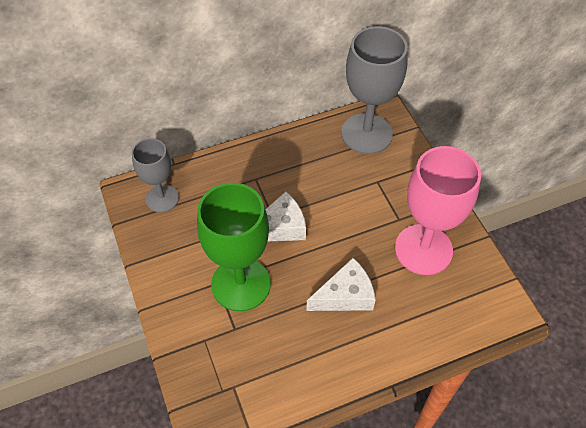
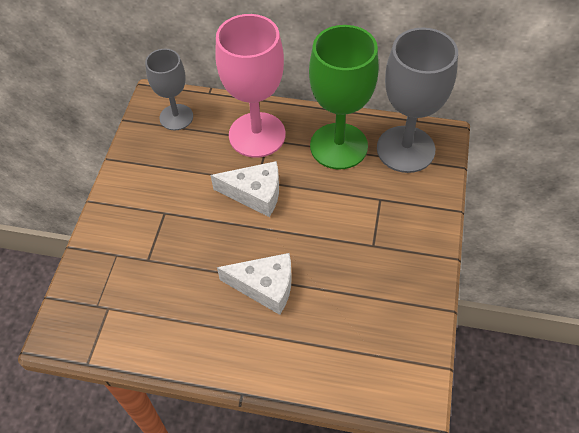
camera: 35 degrees right, 0 degrees up
green goblet [197,183,271,311] -> green goblet moved to [309,25,379,169]
pink goblet [395,146,481,275] -> pink goblet moved to [215,14,286,158]

